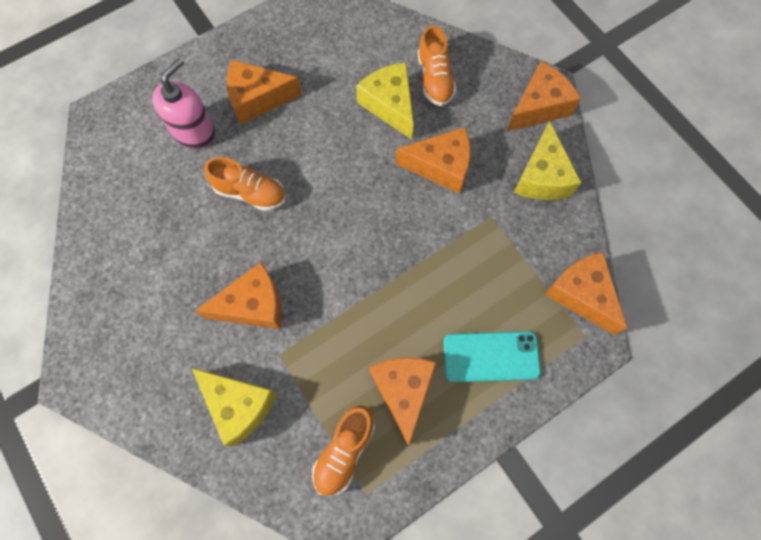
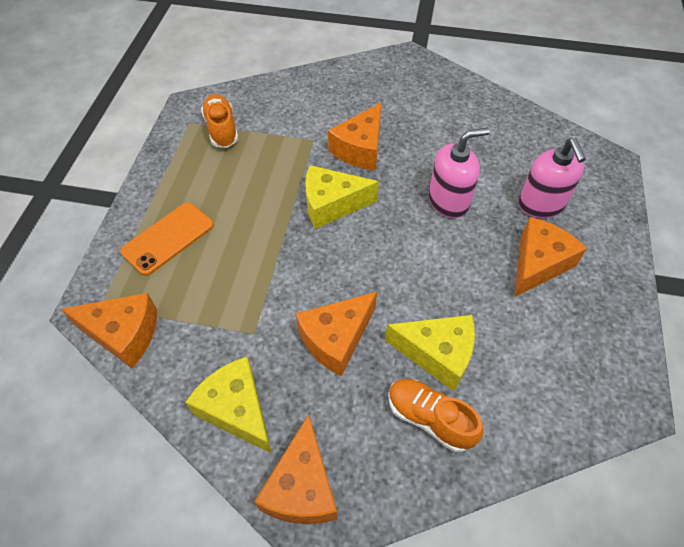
camera: 135 degrees right, 15 degrees down
yellow cheese [192,368,277,447] -> yellow cheese moved to [305,165,379,229]
orange shoe [204,157,286,211] -> pink soap dispenser [429,128,490,218]
orange cheese [369,357,437,445] -> none
turquoise phone [443,331,541,382] -> orange phone [120,202,214,276]

